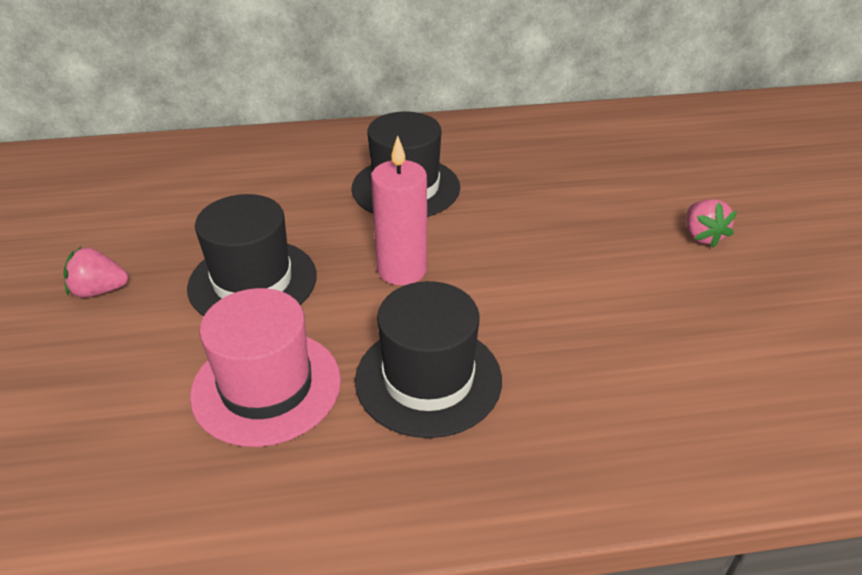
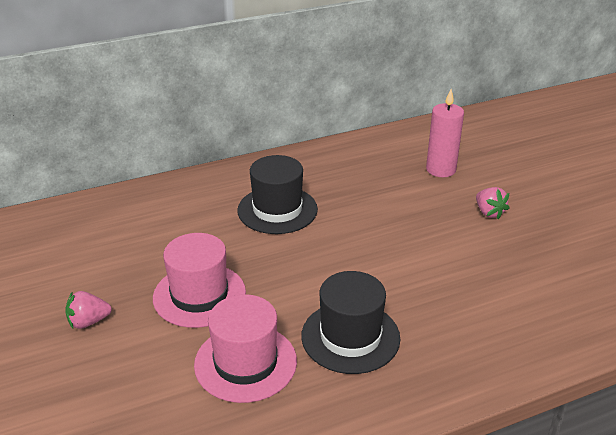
camera: 15 degrees left, 5 degrees down
black hat [187,194,317,316] -> pink hat [153,233,246,328]
pink candle [371,136,427,285] -> pink candle moved to [426,89,464,177]

